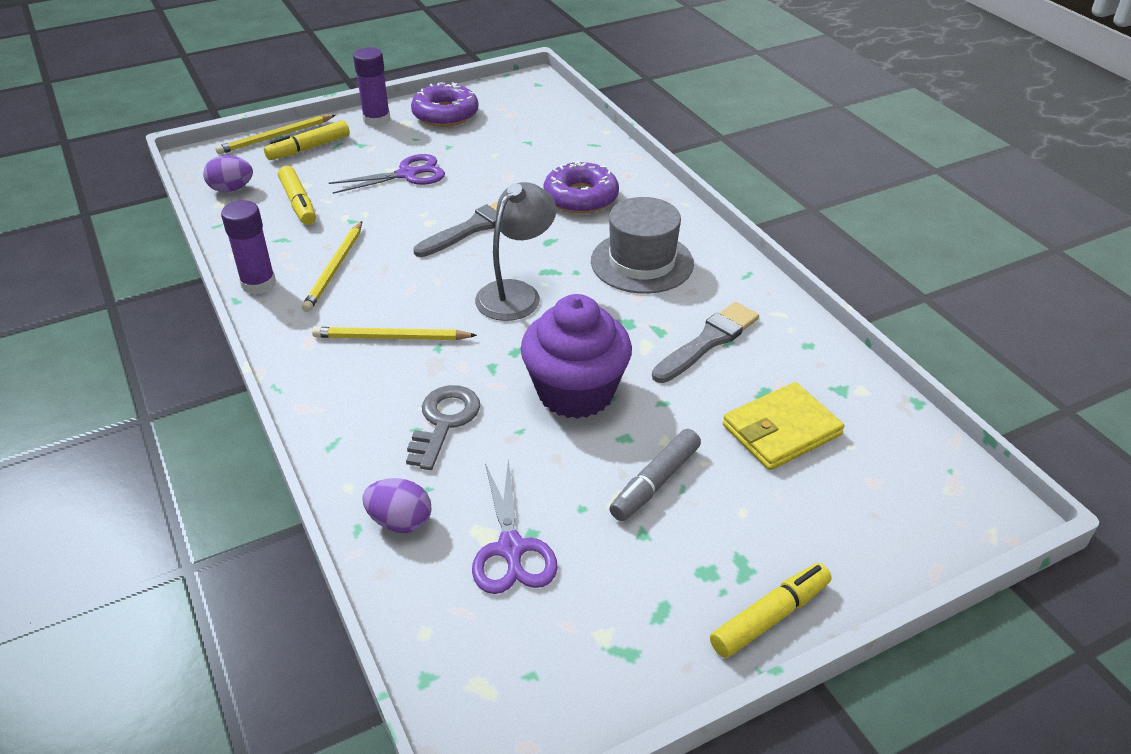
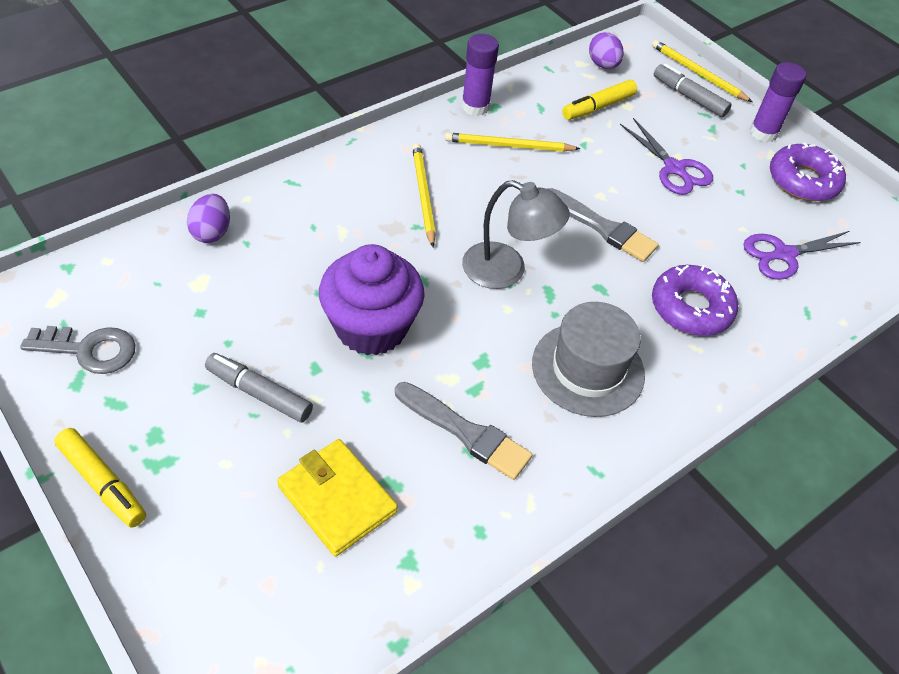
camera: 75 degrees right, 10 degrees up
yellow marker [264,120,350,160] -> grey marker [654,63,732,117]
grey key [406,385,480,470] -> grey key moved to [20,326,136,374]
purple scissors [472,459,558,594] -> purple scissors moved to [743,231,861,280]

